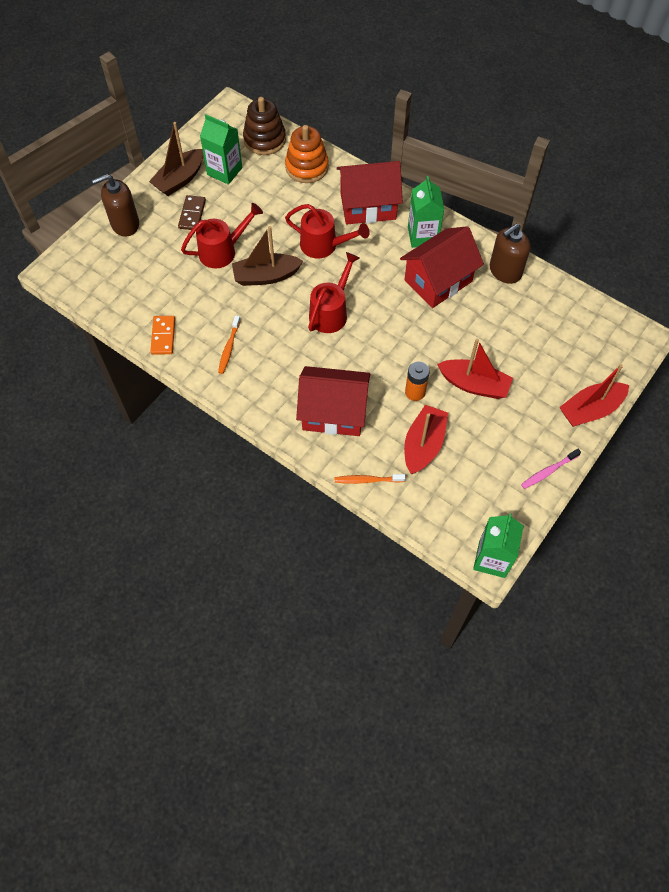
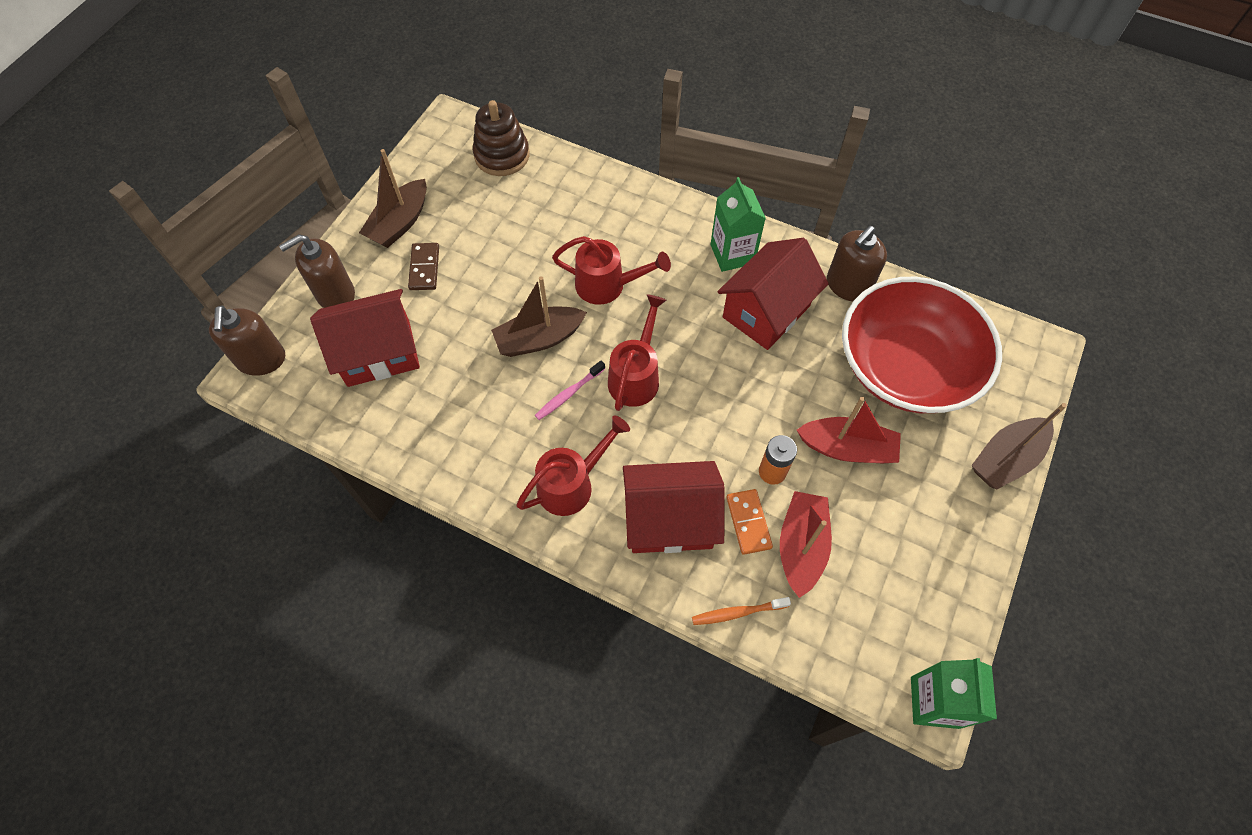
camera: 10 degrees left, 0 degrees up
orange domino [150,316,175,355] -> orange domino moved to [727,489,773,555]
red watering can [181,203,263,269] -> red watering can moved to [517,415,630,516]
green carton [200,114,242,185] -> none
orange toothbrush [218,315,241,374] -> none
orange stacking toy [285,125,329,183] -> none
red house [337,161,403,224] -> red house moved to [310,289,420,387]
pink toothbrush [521,449,581,489] -> pink toothbrush moved to [535,361,605,420]
red boat [559,364,629,427] -> brown boat [972,403,1067,489]
none -> brown soap dispenser [209,305,285,376]
none -> red bowl [842,277,1002,413]

